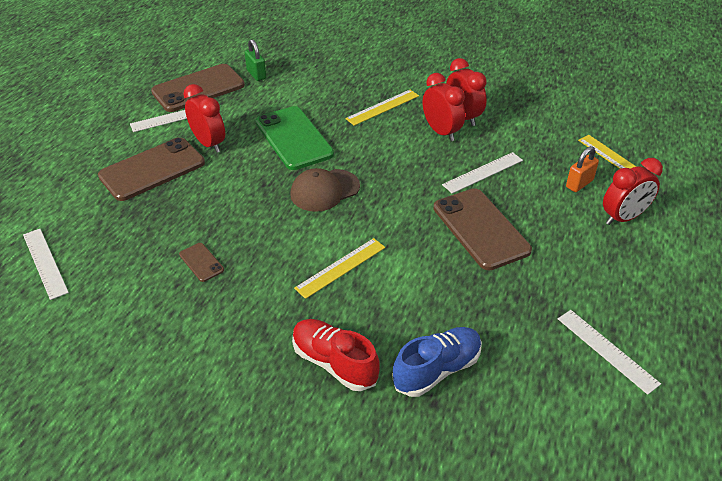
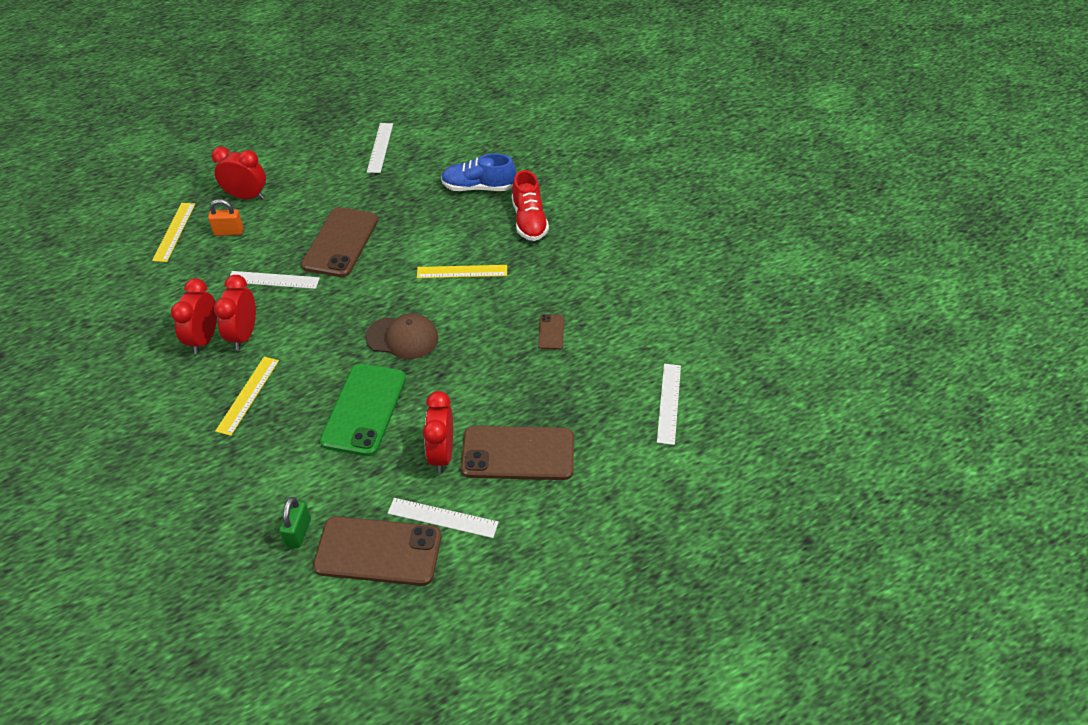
camera: 140 degrees left, 5 degrees up
yellow ruler [345,90,419,126] -> yellow ruler turned 75 degrees counterclockwise [215,357,279,436]

